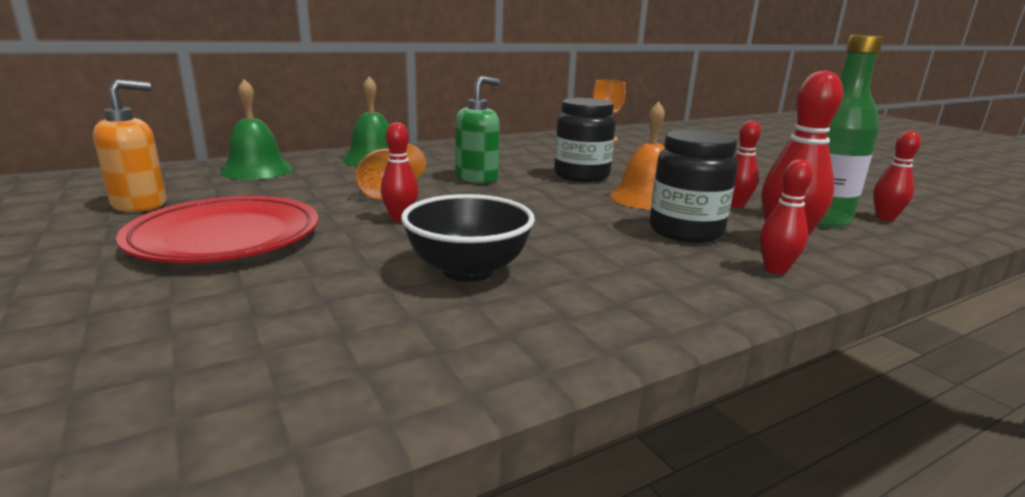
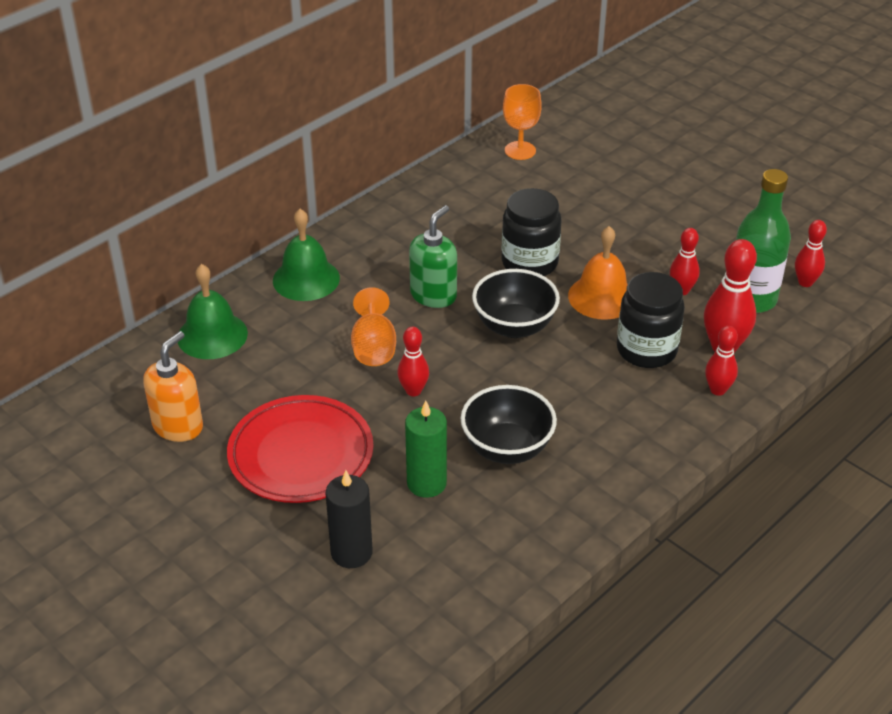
camera: 15 degrees left, 20 degrees up
none -> black candle [326,470,372,568]
none -> green candle [405,400,447,498]
none -> black bowl [472,269,560,338]

